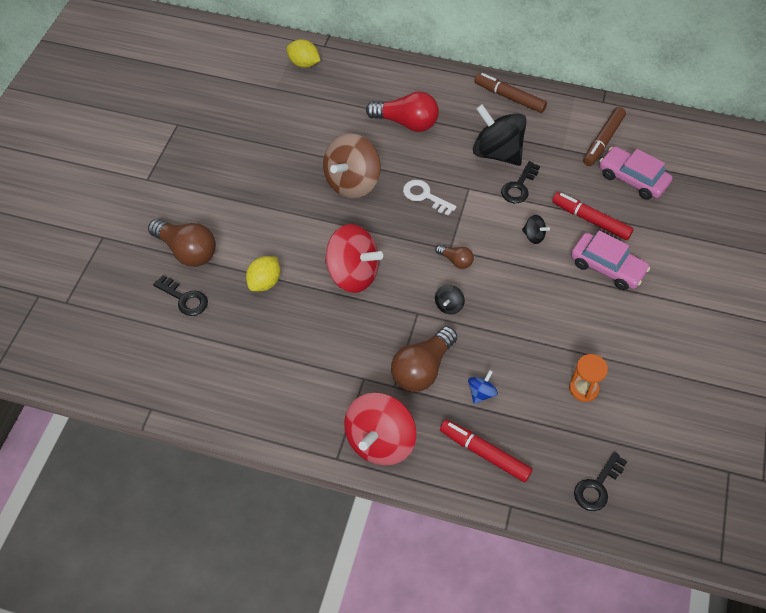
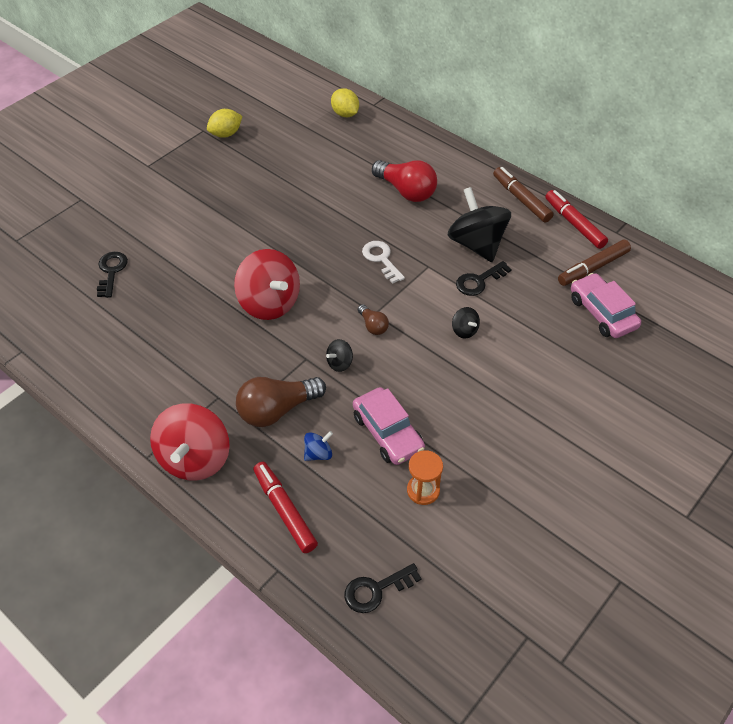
camera: 25 degrees right, 5 degrees down
brown light bulb [148,219,216,267] -> none
black key [153,275,208,316] -> black key turned 150 degrees counterclockwise [97,252,128,298]
yellow lemon [246,256,280,291] -> yellow lemon moved to [207,109,242,138]
brown spinning top [323,133,381,198] -> none
red spinning top [344,393,416,466] -> red spinning top turned 45 degrees counterclockwise [150,403,230,480]
red marker [552,192,634,240] -> red marker moved to [545,190,608,249]
pink car [571,231,650,290] -> pink car moved to [353,387,425,465]

